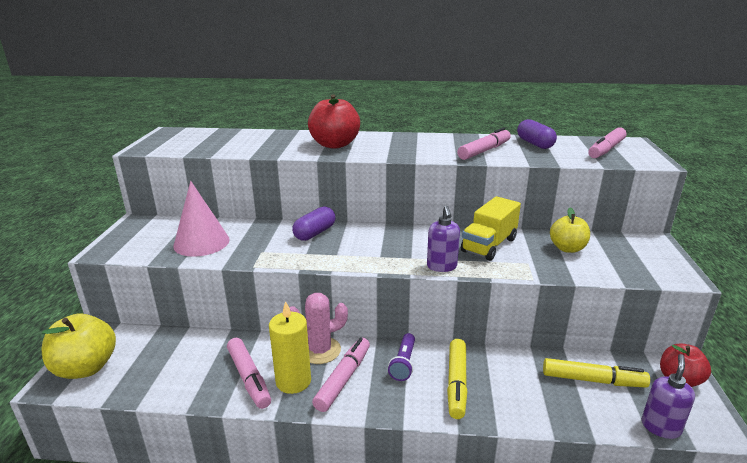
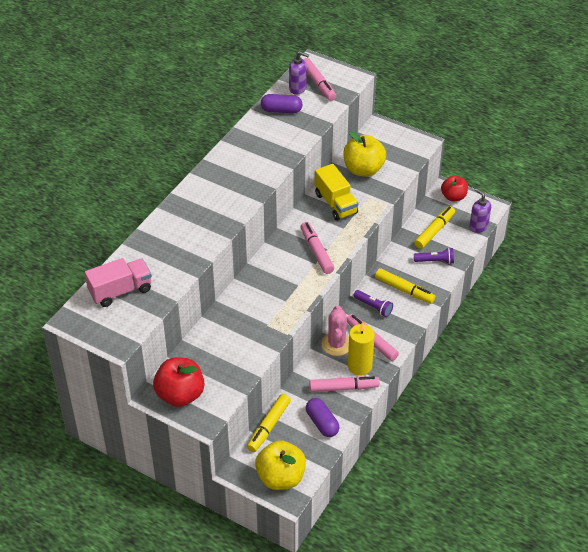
camera: 65 degrees left, 20 degrees up
pink cone [173,181,230,257] -> none
purple capsule [292,206,336,241] -> purple capsule moved to [306,398,339,437]
red apple [308,94,360,149] -> red apple moved to [153,358,204,407]
purple soap dispenser [427,206,460,272] -> purple soap dispenser moved to [289,51,309,95]
pink marker [457,127,511,160] -> pink marker moved to [300,222,334,274]
yellow apple [550,208,590,253] -> yellow apple [344,131,386,177], size x1.54
none -> pink truck [85,258,152,307]
none -> yellow marker [247,394,291,452]
none -> purple flashlight [414,248,454,264]

